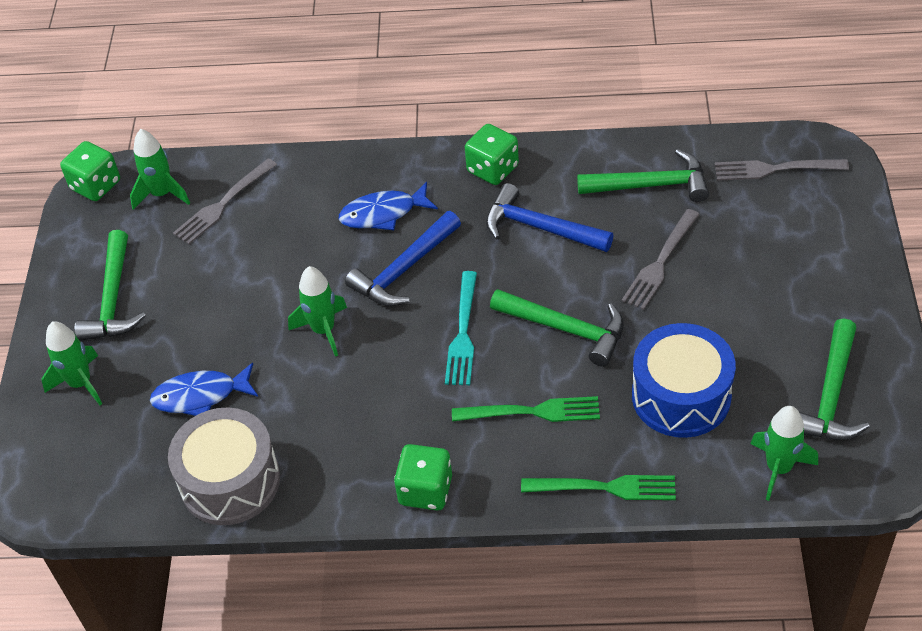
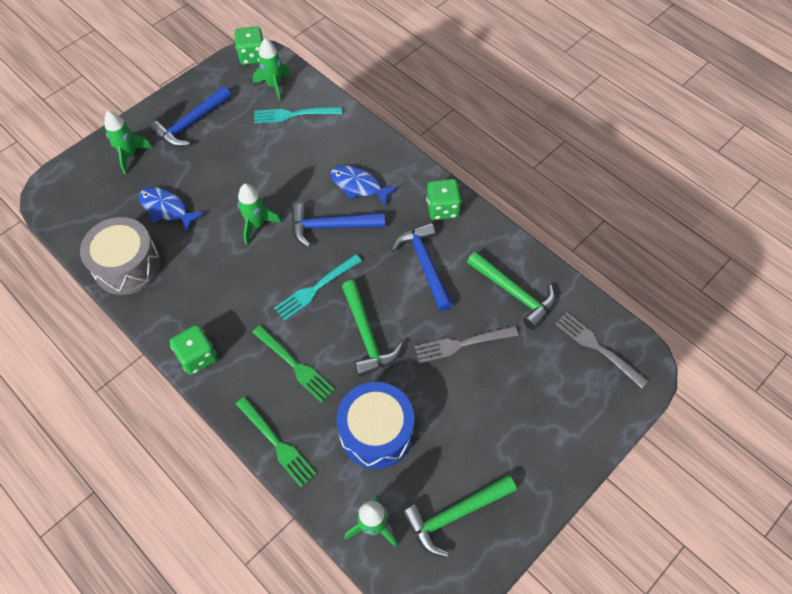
camera: 40 degrees right, 10 degrees up
green hammer [74,230,146,341] -> blue hammer [149,86,231,147]
grey fork [173,158,277,244] -> turquoise fork [254,107,342,124]

